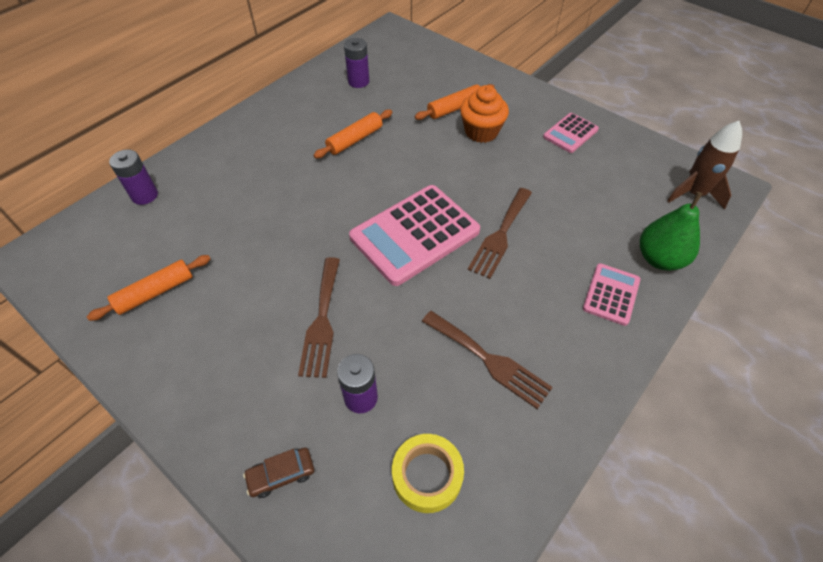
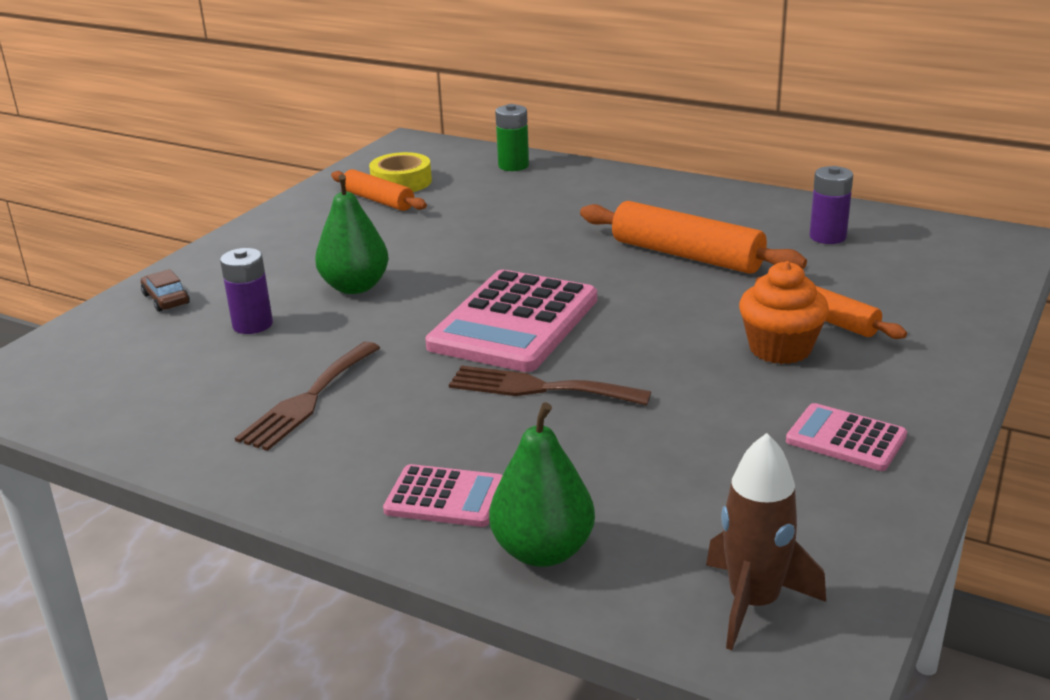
camera: 80 degrees right, 25 degrees down
purple battery [109,149,158,205] -> green battery [495,104,529,171]
brown fork [298,257,340,378] -> green pear [315,174,389,294]
orange rolling pin [313,110,393,158] -> orange rolling pin [580,201,807,274], size x1.60
pink calculator [349,185,480,286] -> pink calculator turned 105 degrees counterclockwise [425,270,597,372]
yellow tape [392,434,464,513] -> yellow tape moved to [369,152,432,192]

